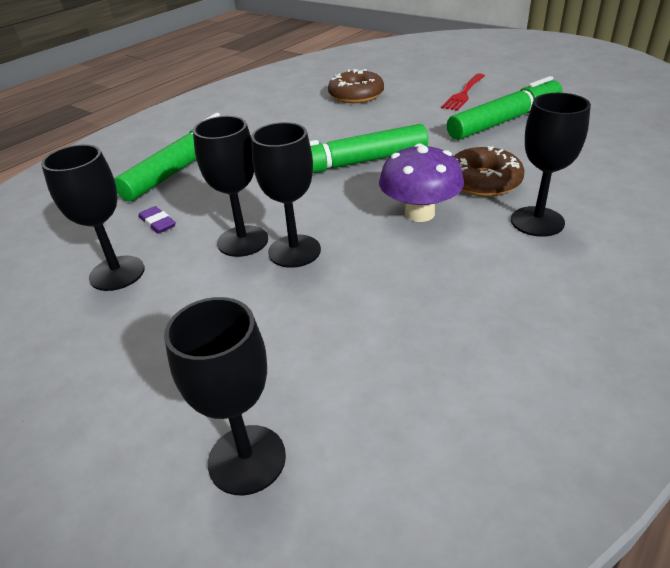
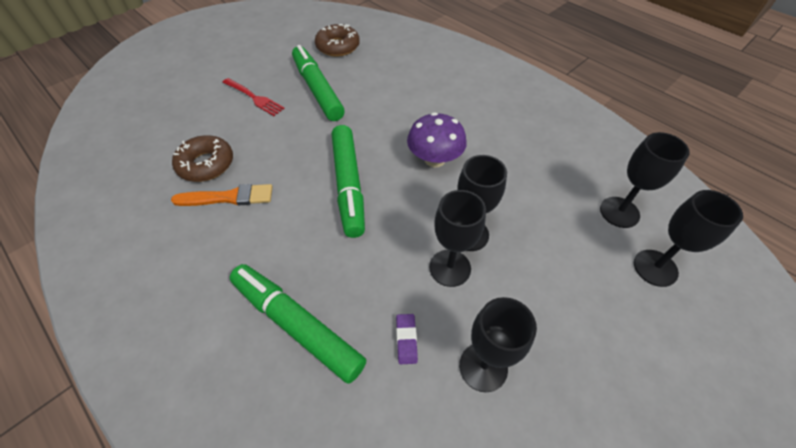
camera: 85 degrees left, 15 degrees up
purple eraser [138,206,176,234] -> purple eraser turned 60 degrees counterclockwise [396,314,418,364]
brown donut [454,146,524,197] -> brown donut moved to [315,24,360,57]
black goblet [511,93,591,237] -> black goblet moved to [600,132,690,228]
none -> orange brush [171,184,273,206]

